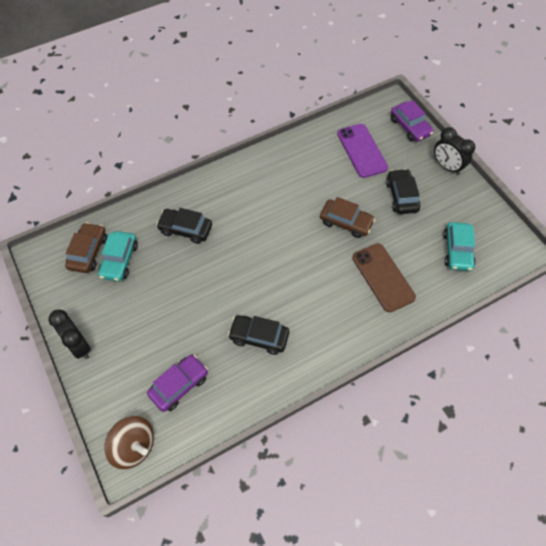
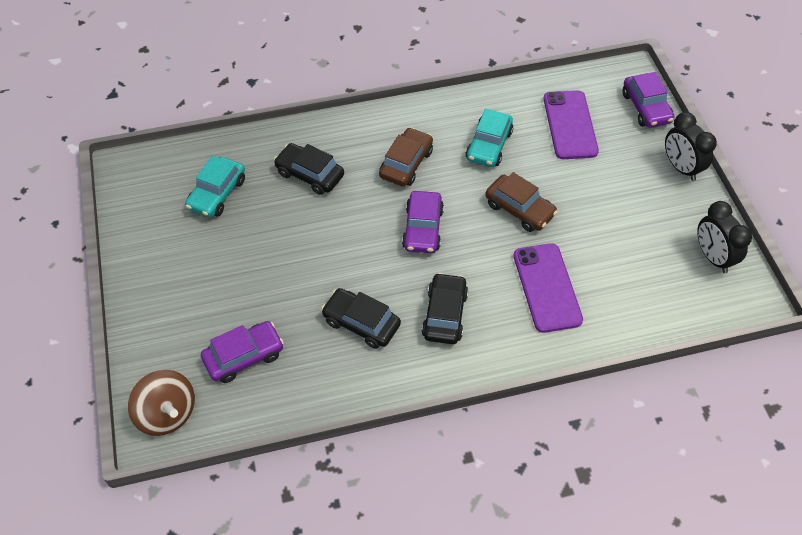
camera: 15 degrees right, 5 degrees down
black clock [49,309,91,359] -> black clock moved to [697,201,752,273]
brown car [65,222,107,273] -> brown car moved to [379,127,433,187]
brown phone [352,243,416,312] -> purple phone [514,243,583,333]
black car [386,169,421,214] -> black car moved to [422,273,468,344]
turquoise car [443,222,476,271] -> turquoise car moved to [466,109,513,167]
none -> purple car [402,191,444,253]

